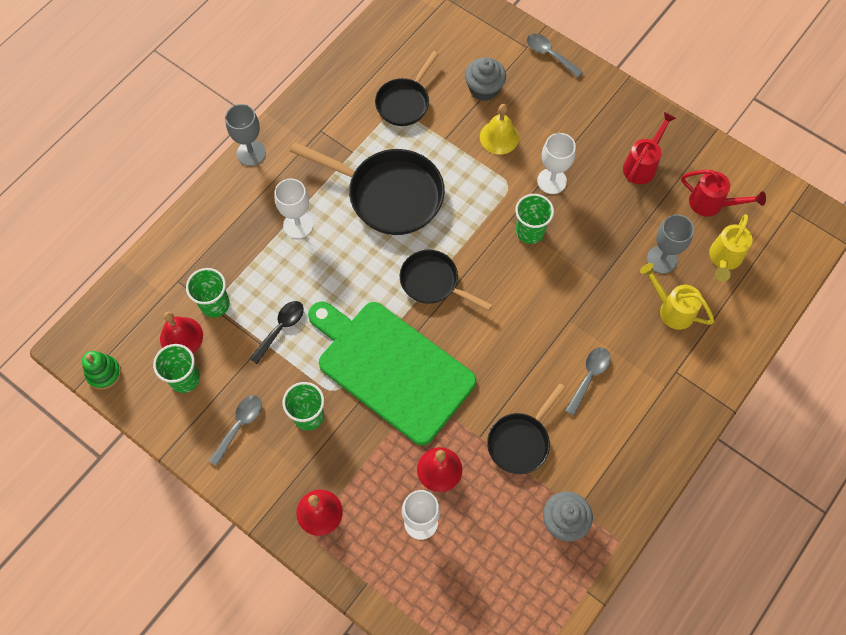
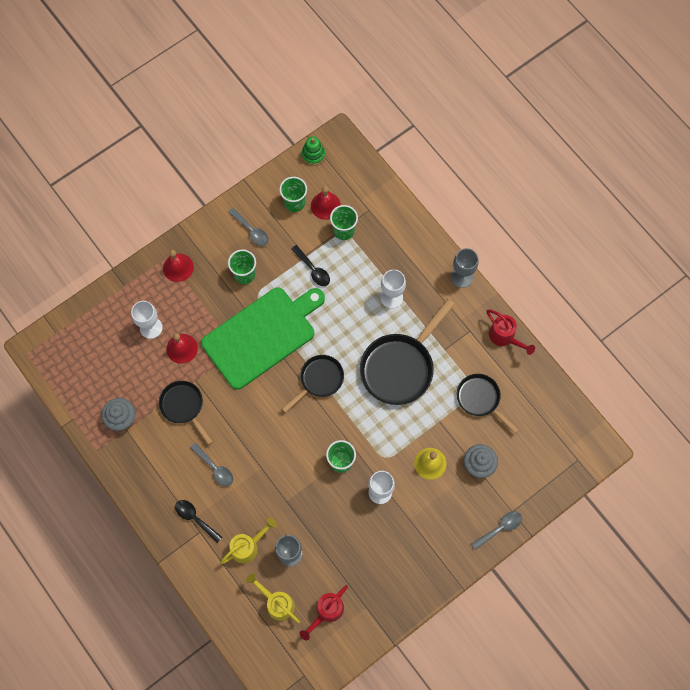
camera: 105 degrees right, 5 degrees up
red watering can [623,112,676,184] -> red watering can moved to [487,310,535,355]
none -> black spoon [175,500,222,543]

